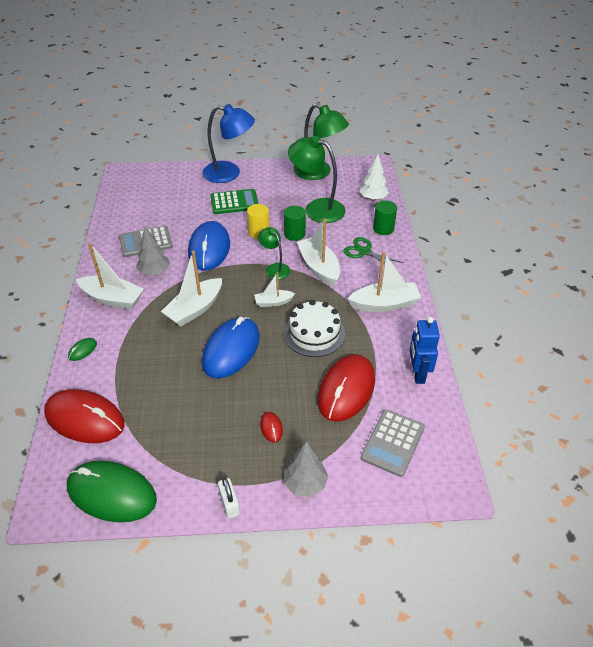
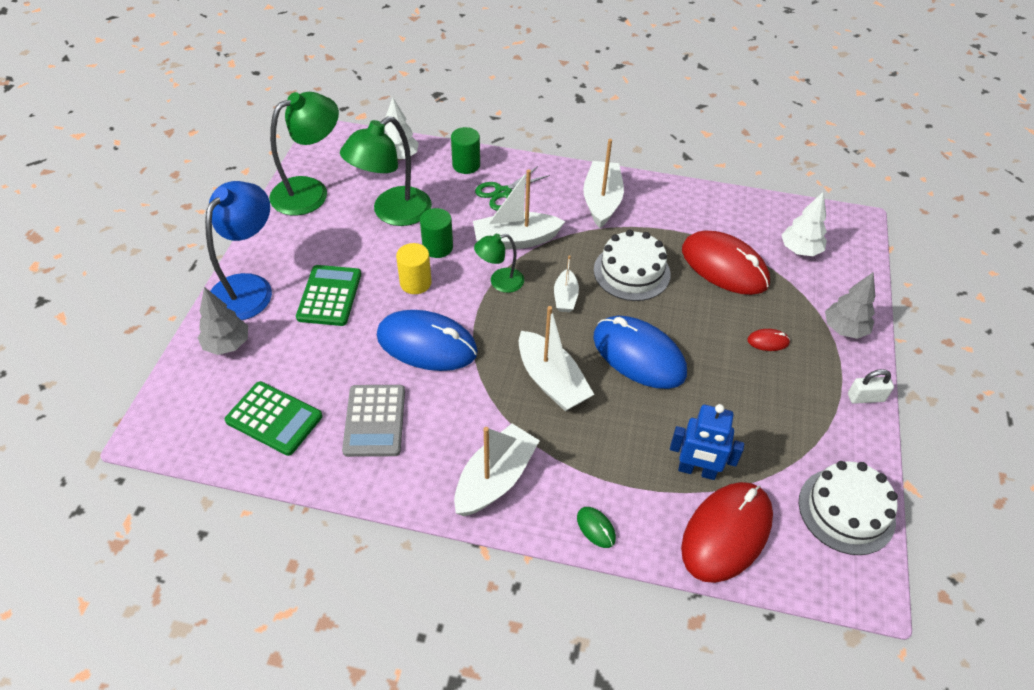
camera: 75 degrees left, 5 degrees up
green mouse [67,461,157,522] -> white cake [799,461,898,555]
grey tree [136,227,170,276] -> grey tree moved to [198,287,248,355]
grey calculator [361,409,425,477] -> white tree [782,192,827,256]
blue robot [410,317,440,384] -> blue robot moved to [670,404,744,480]
none -> green calculator [225,381,323,456]

